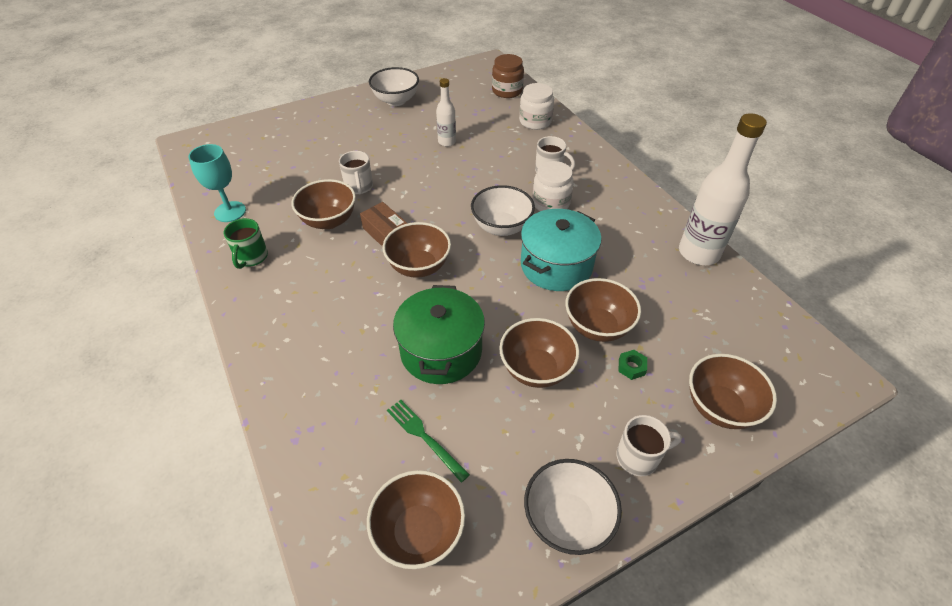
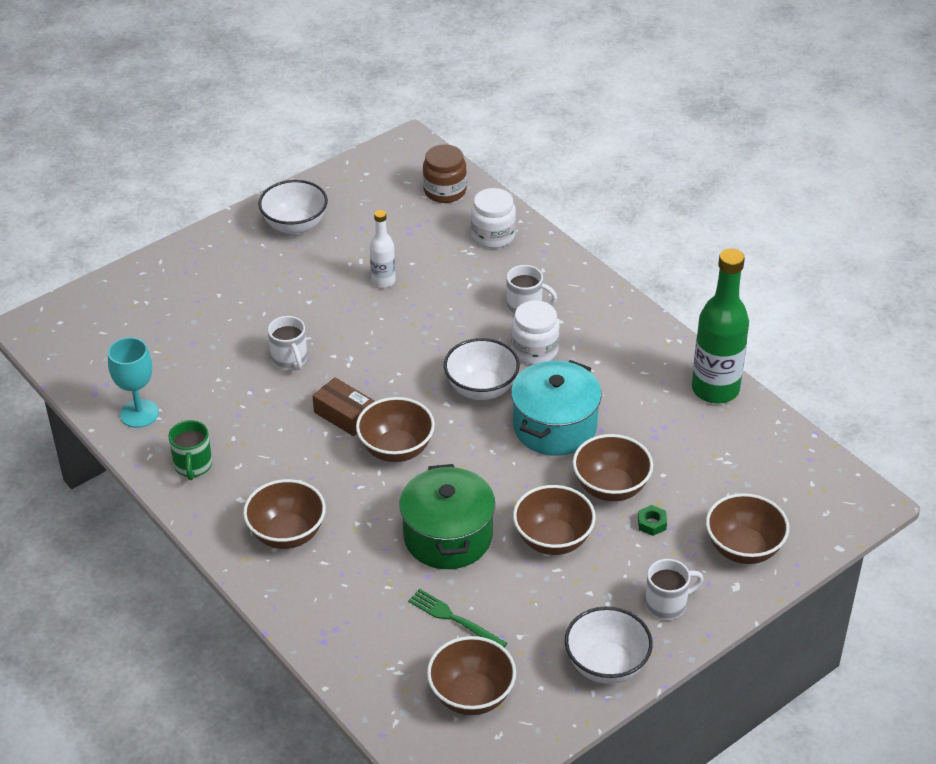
camera: 10 degrees left, 5 degrees down
brown bowl [291,179,356,229] -> brown bowl moved to [243,479,326,549]
white bottle [679,113,767,265] -> green bottle [692,248,749,404]

